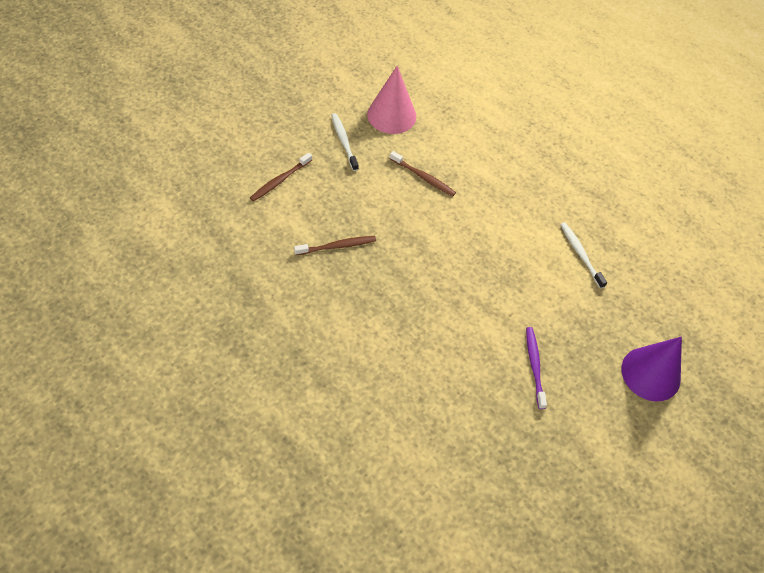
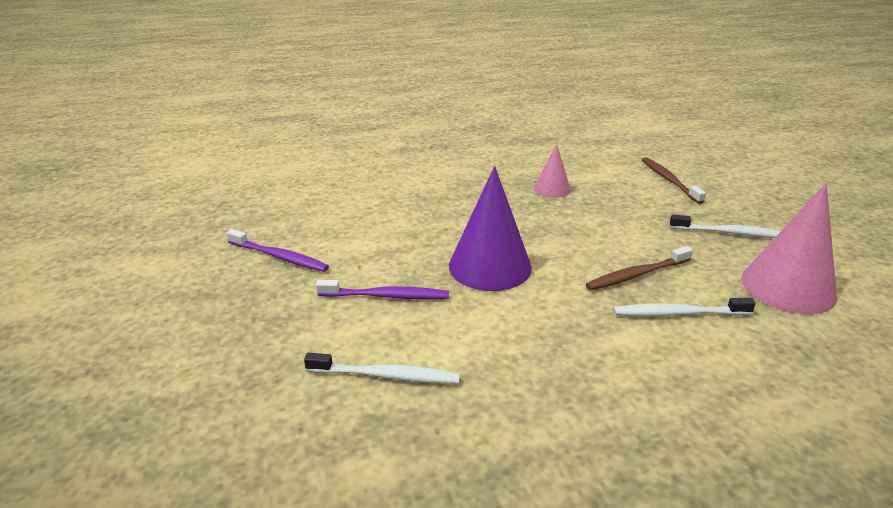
camera: 125 degrees right, 25 degrees down
brown toothbrush [294,236,376,255] -> pink cone [534,144,571,198]
purple cone [622,337,682,401] -> purple cone moved to [449,166,532,291]
none -> purple toothbrush [316,280,449,299]
none -> white toothbrush [613,298,756,316]

